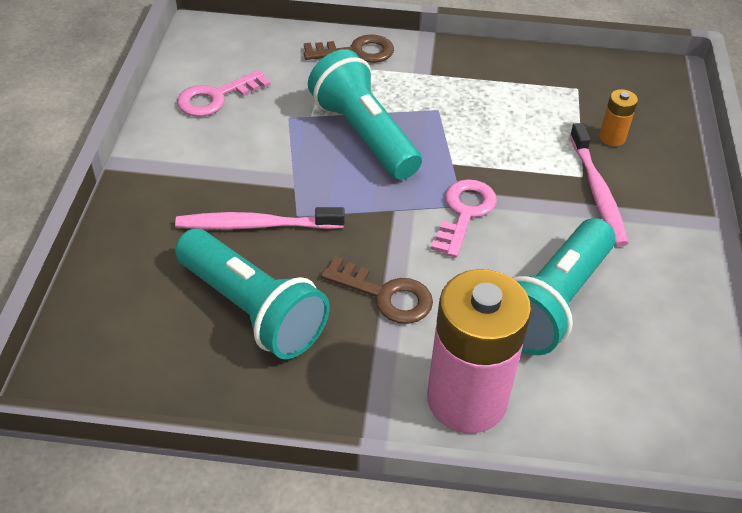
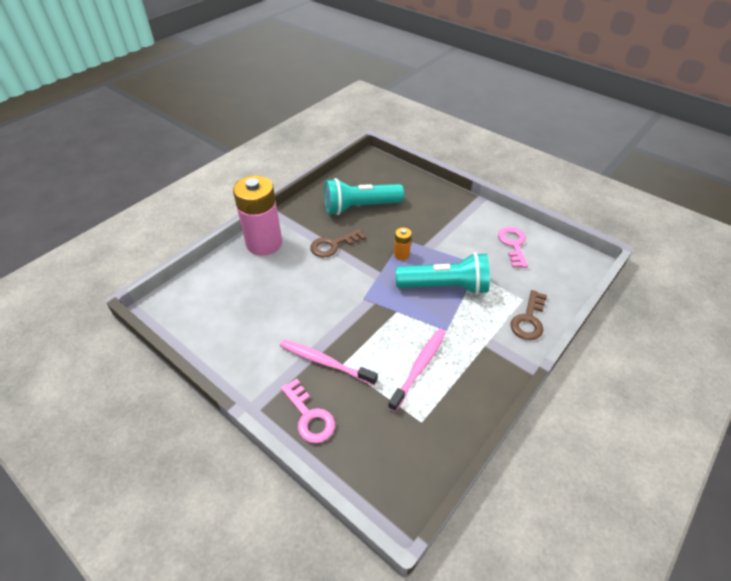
camera: 125 degrees right, 0 degrees up
pink toothbrush [175,207,345,230] -> pink toothbrush moved to [388,329,446,412]
pink key [431,179,497,258] -> pink key moved to [281,379,335,443]
turquoise flashlight [513,218,616,355] -> none
orange battery [599,89,638,146] -> orange battery moved to [394,228,412,261]

